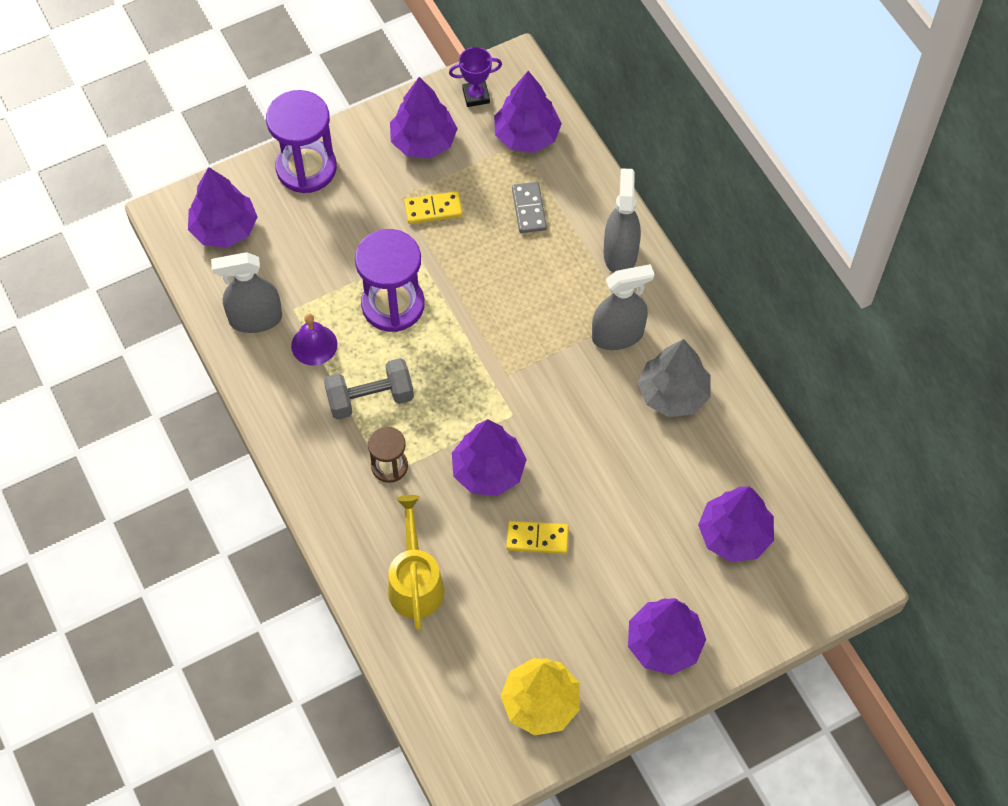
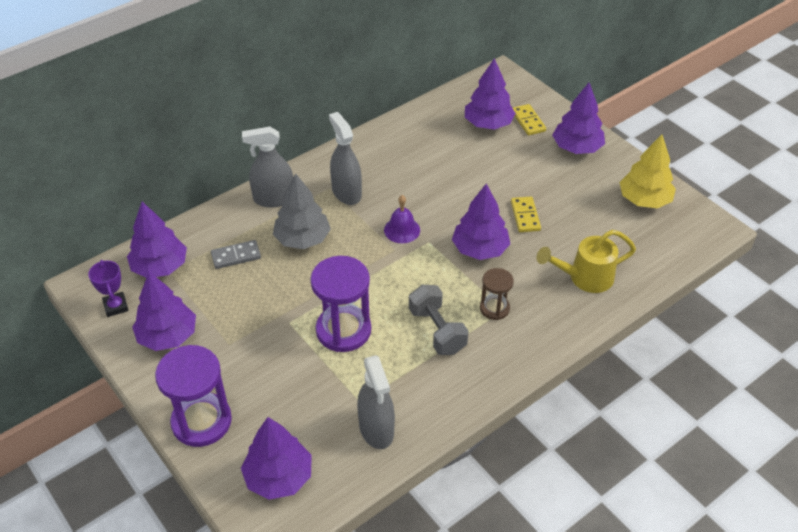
camera: 100 degrees left, 15 degrees down
purple bell [291,313,338,365] -> purple bell moved to [384,195,420,243]
yellow domino [404,191,463,224] -> yellow domino moved to [513,104,546,135]
grey tree [638,339,711,417] -> grey tree moved to [273,173,331,249]

